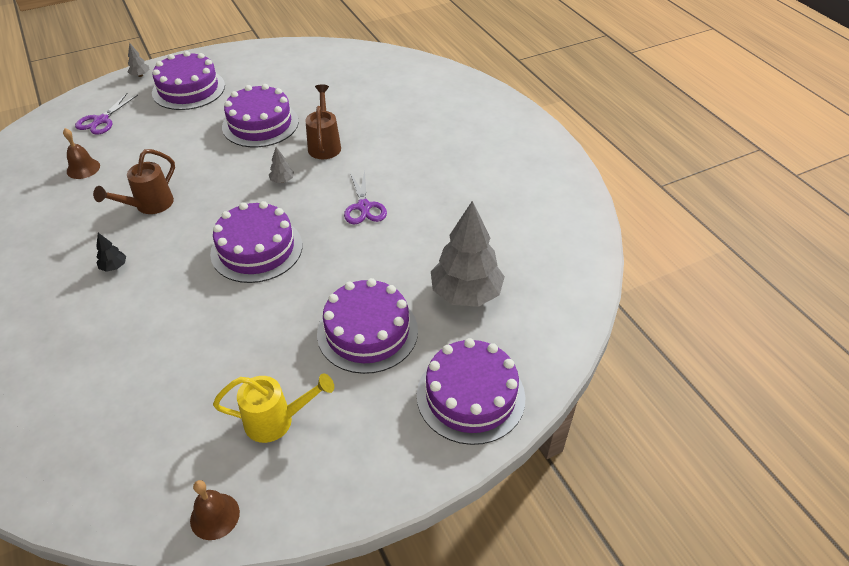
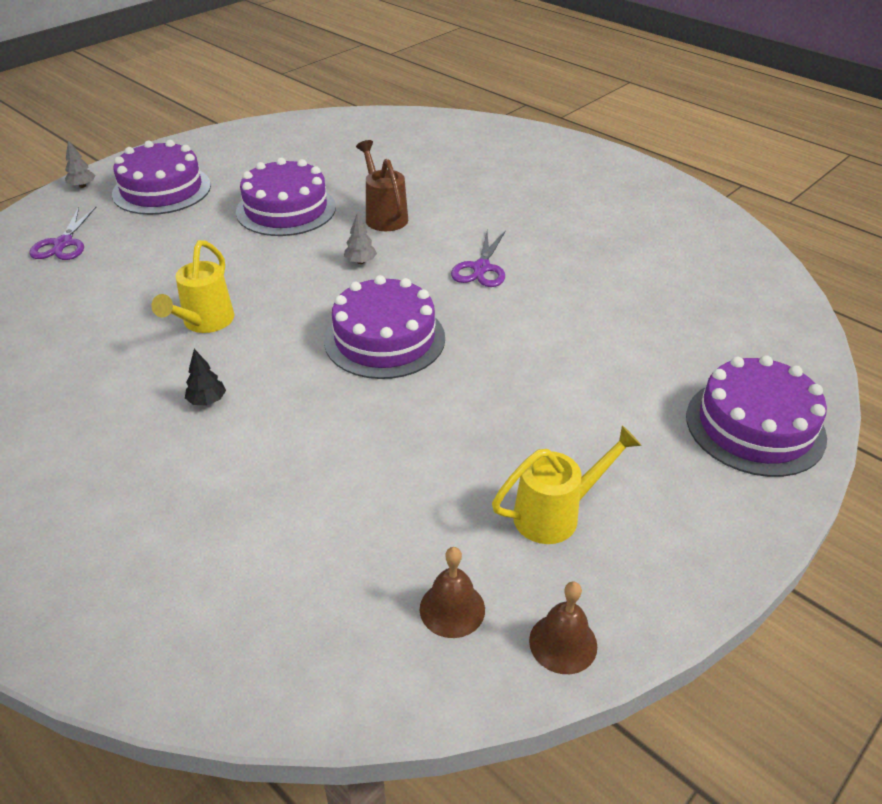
camera: 20 degrees left, 5 degrees down
brown bell [63,128,100,179] -> brown bell moved to [420,547,485,638]
brown watering can [93,149,175,214] -> yellow watering can [151,240,234,333]
purple cake [317,278,418,374] -> none
purple scissors [344,171,387,224] -> purple scissors turned 45 degrees clockwise [451,230,506,287]
grey tree [431,201,505,307] -> none

